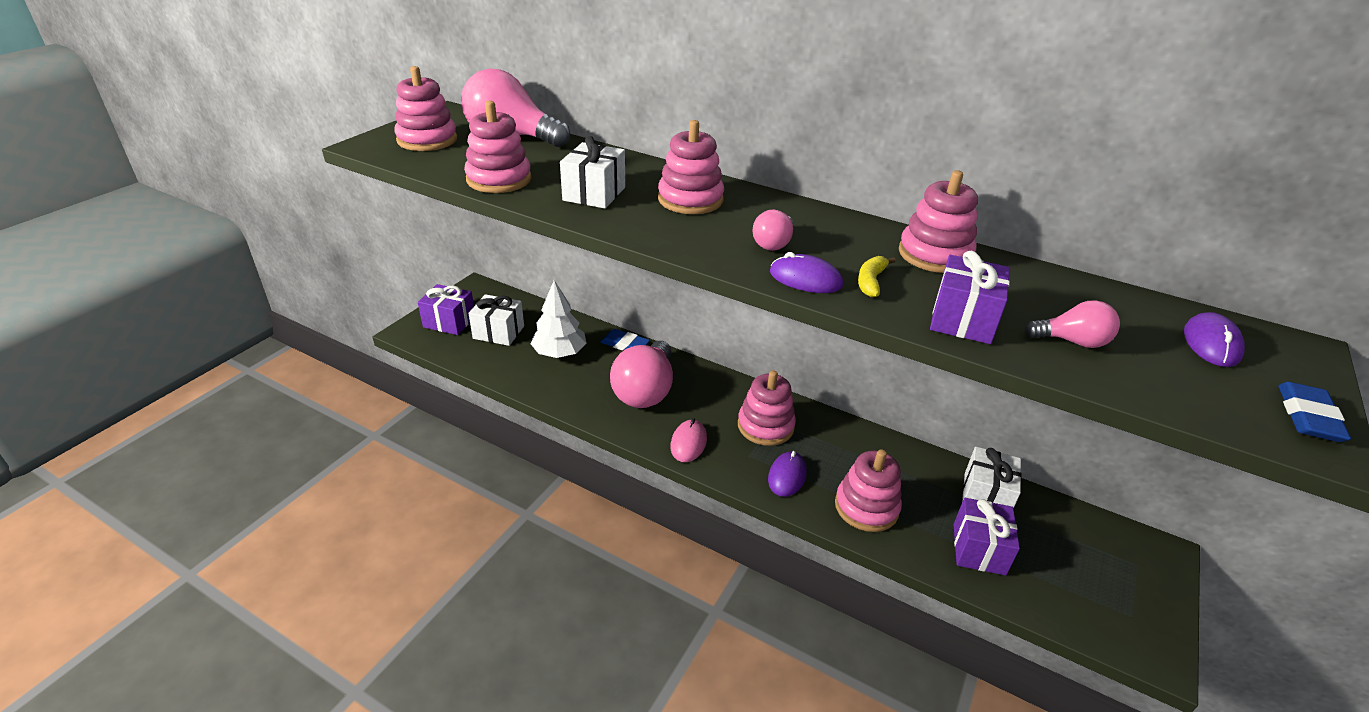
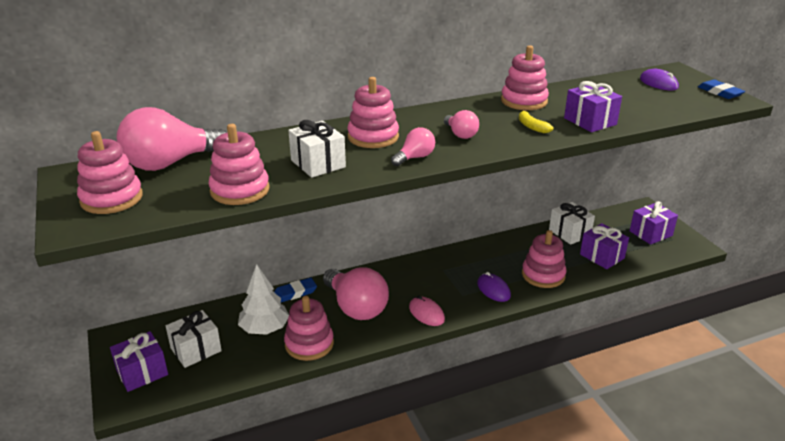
camera: 50 degrees left, 5 degrees down
pink stacking toy [738,370,796,446] -> pink stacking toy moved to [284,296,334,361]
purple mouse [770,252,843,293] -> none
pink light bulb [1025,300,1120,348] -> pink light bulb moved to [391,127,435,166]
none -> purple gift [630,201,678,245]

